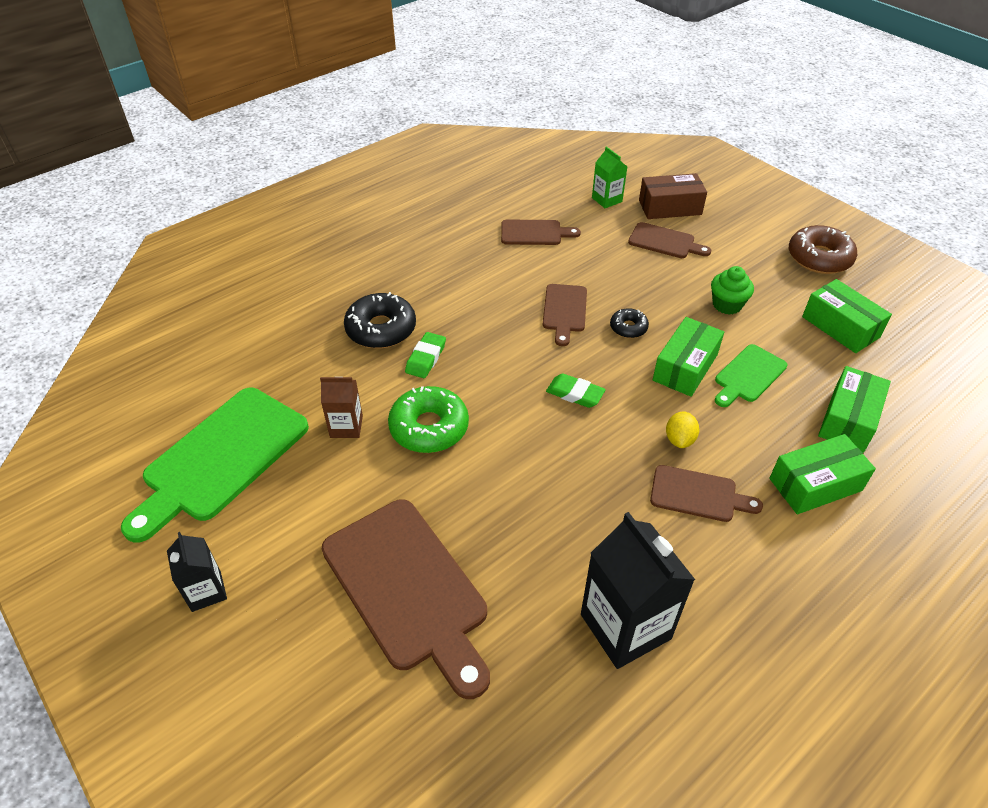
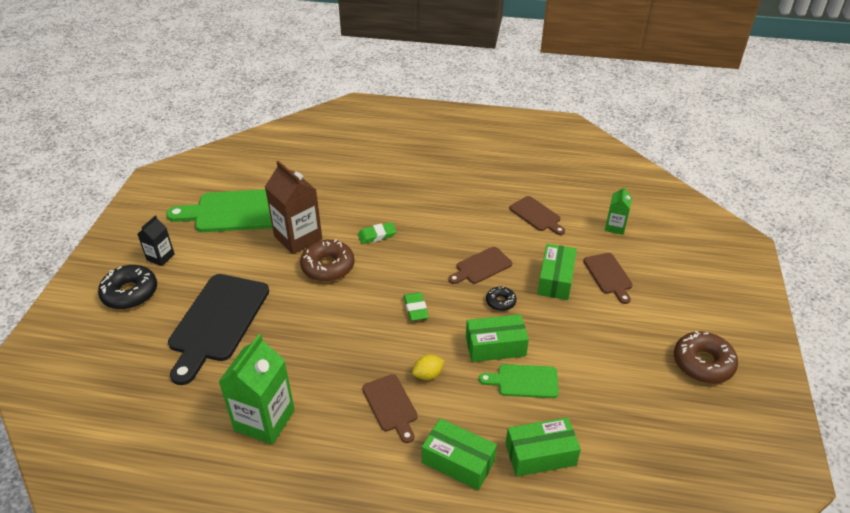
camera: 50 degrees right, 5 degrees down
brown carton [320,377,363,438] -> brown carton [265,161,322,254], size x1.84
brown cutting board [322,499,490,699] -> black cutting board [168,274,269,385]
black donut [344,292,416,348] -> black donut moved to [98,265,157,309]
green donut [388,386,469,453] -> brown donut [300,239,355,282]
black carton [581,512,695,669] -> green carton [218,334,295,445]
brown box [639,173,707,219] -> none
green cupcake [711,266,754,315] -> none
green box [802,279,892,353] -> green box moved to [537,244,577,300]

